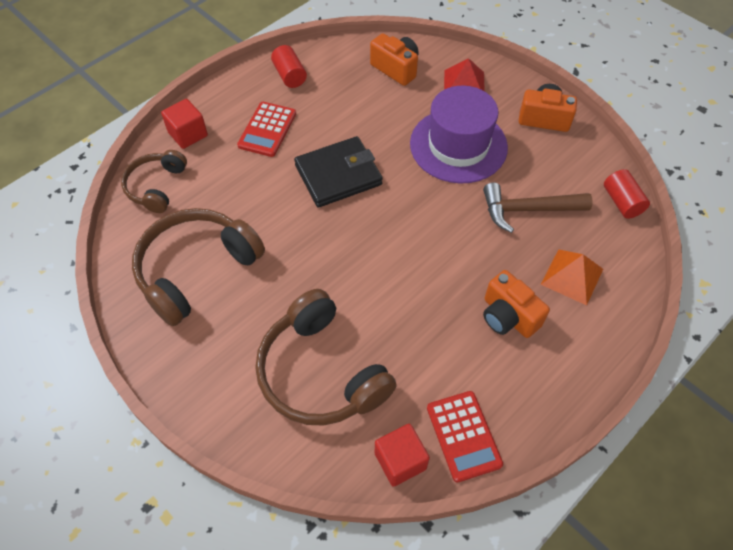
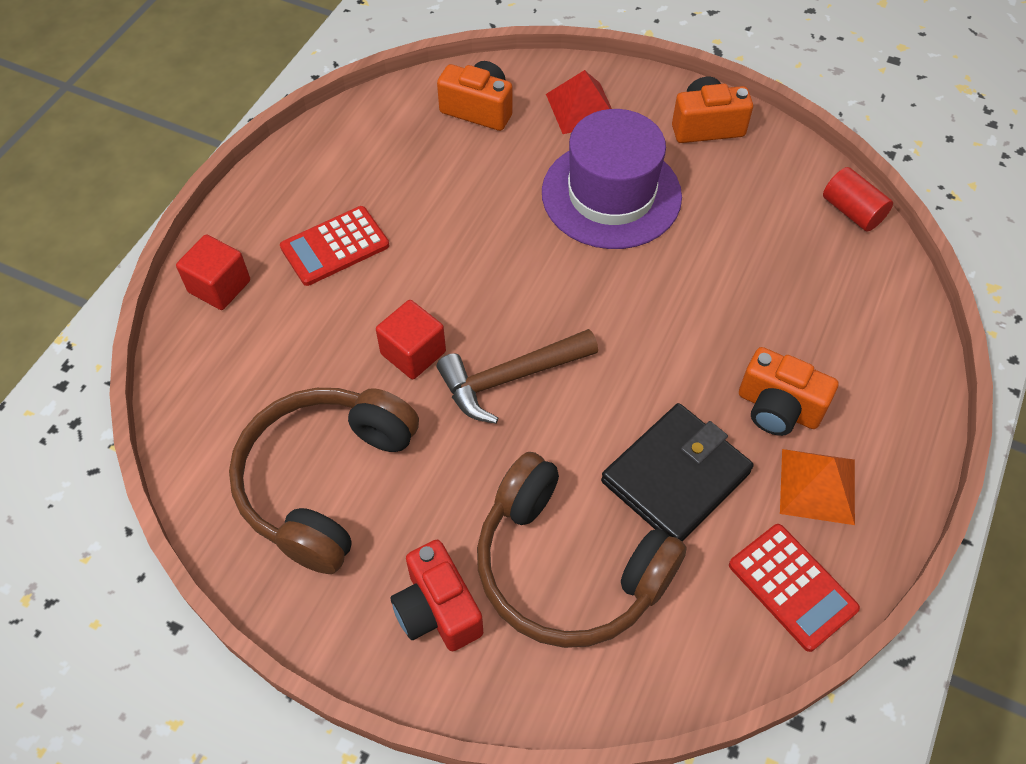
camera: 20 degrees left, 0 degrees up
brown headphones [121,150,187,213] -> none
red calculator [237,102,296,157] -> red calculator turned 60 degrees clockwise [280,206,389,286]
red cylinder [271,45,307,88] -> none
black wallet [294,136,383,208] -> black wallet moved to [601,403,754,541]
red cube [375,424,430,487] -> red cube moved to [376,300,446,379]
brown hammer [483,183,592,233] -> brown hammer moved to [437,329,598,424]
orange pyramid [541,249,603,305] -> orange pyramid moved to [780,449,855,525]
none -> red camera [390,540,483,651]

